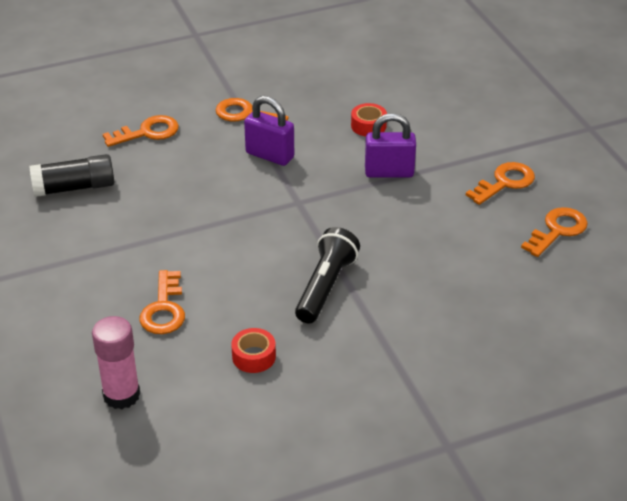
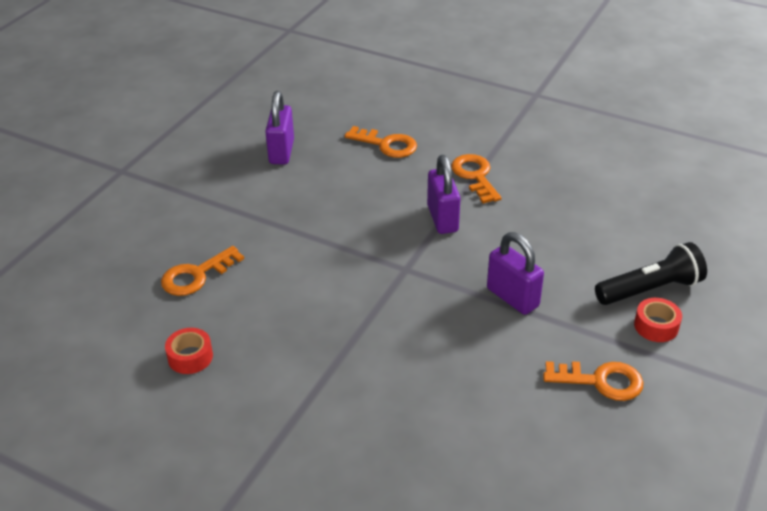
camera: 50 degrees right, 0 degrees up
black glue stick [29,154,114,197] -> purple padlock [265,91,294,164]
pink glue stick [92,316,140,409] -> none
black flashlight [295,227,360,323] -> black flashlight moved to [595,242,707,305]
red tape [351,103,387,136] -> red tape moved to [634,298,682,342]
orange key [521,207,588,257] -> none

